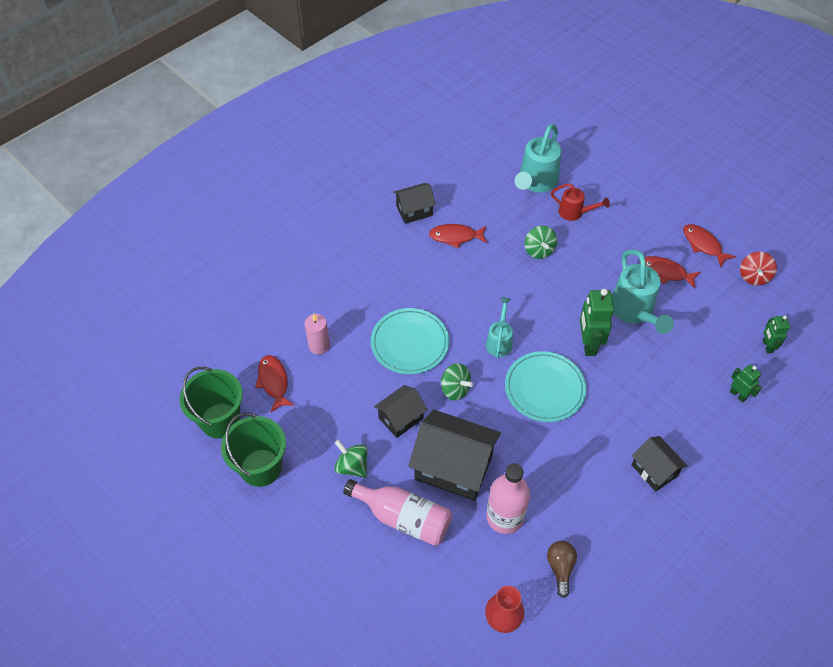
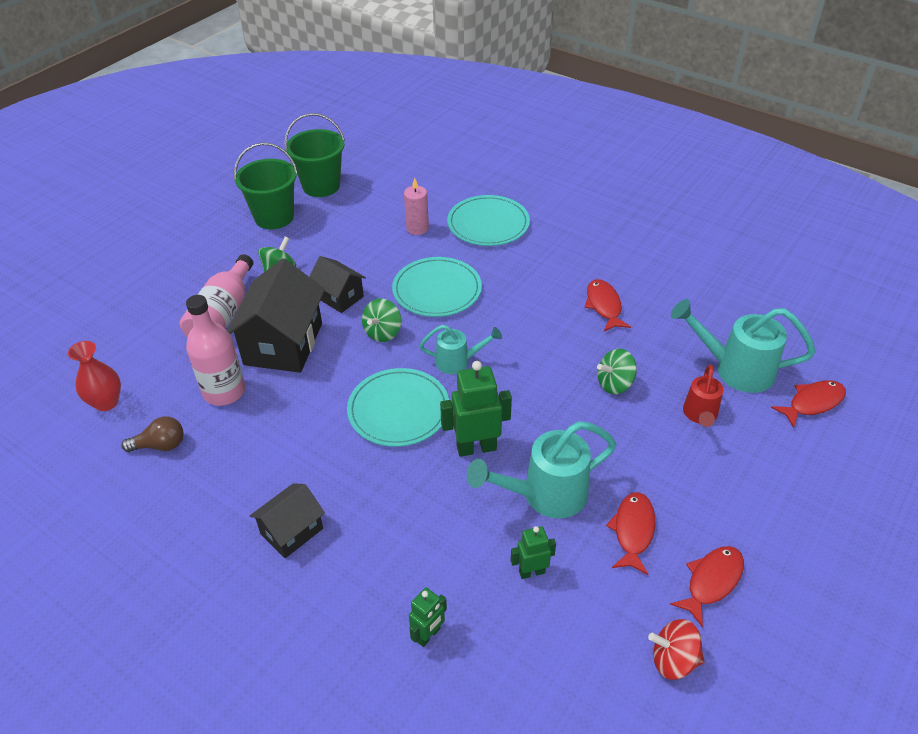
camera: 80 degrees right, 10 degrees down
red fish [255,355,295,412] -> red fish moved to [771,380,846,428]
black house [393,183,436,224] -> none
green robot [763,316,790,353] -> green robot moved to [511,526,556,579]
none -> turquoise plate [447,195,530,246]

